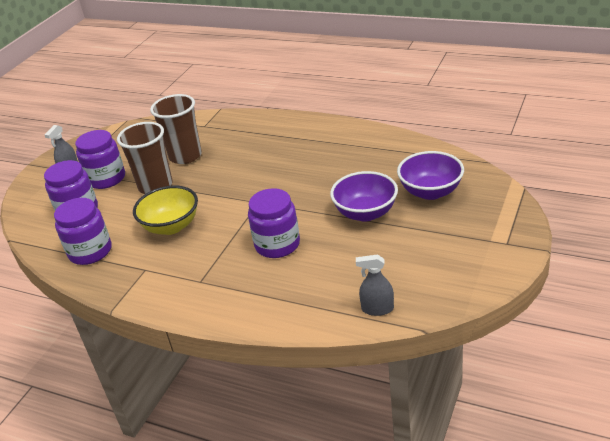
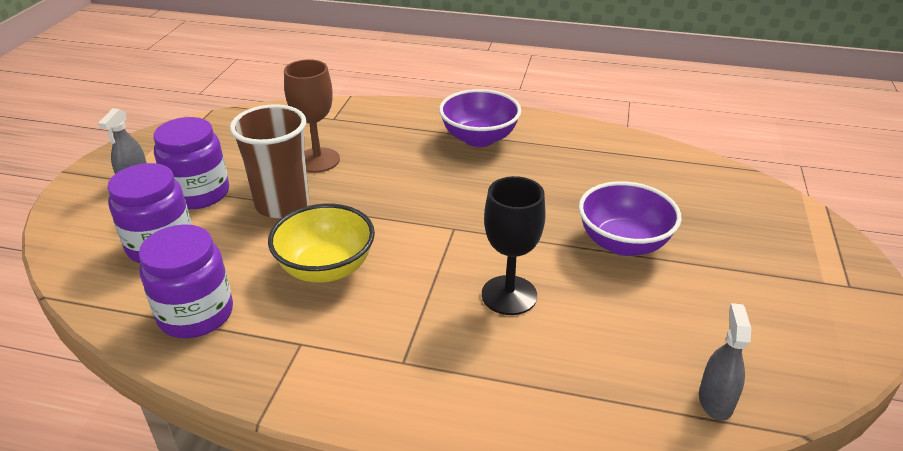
camera: 15 degrees left, 0 degrees up
brown cup [150,94,202,164] -> brown goblet [284,59,340,173]
purple jar [248,188,300,258] -> black goblet [482,176,546,315]
grey spray bottle [356,254,394,316] -> grey spray bottle turned 105 degrees clockwise [699,303,751,421]
purple bowl [397,151,464,200] -> purple bowl moved to [439,89,521,147]

